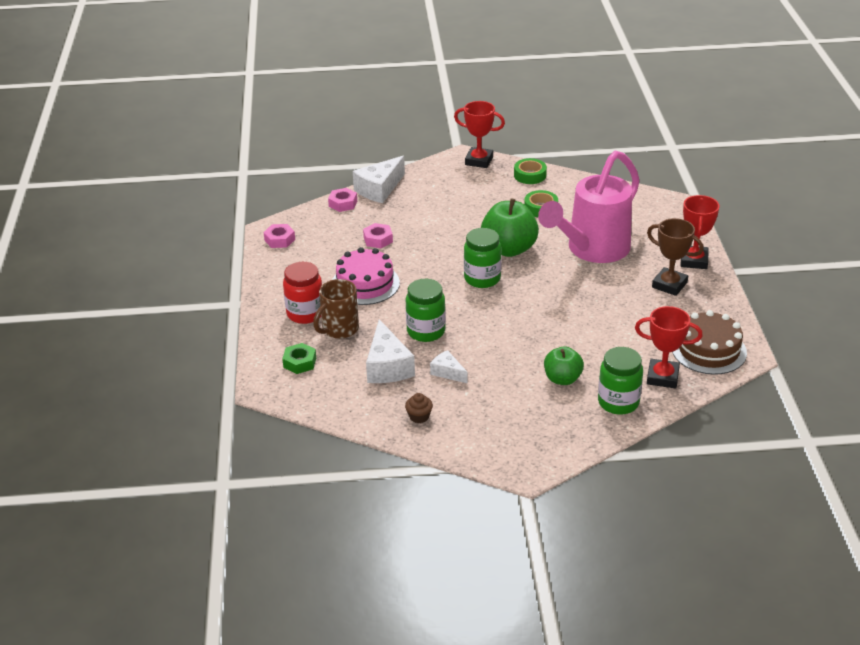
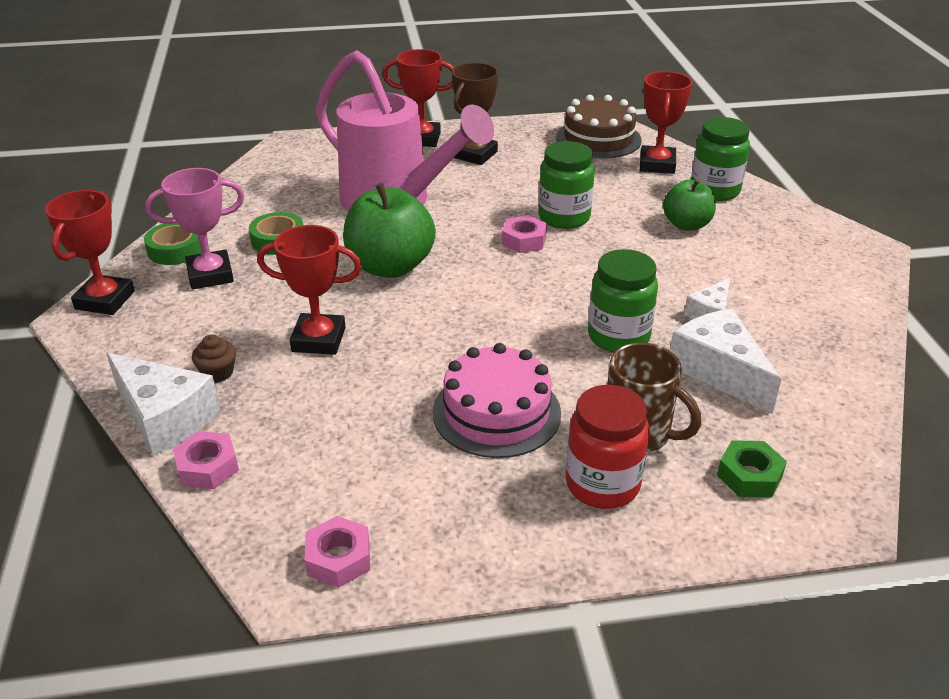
camera: 95 degrees left, 0 degrees up
pink nut [363,223,393,248] -> pink nut moved to [502,215,547,253]
white cheese [366,319,415,383] -> white cheese turned 105 degrees counterclockwise [670,309,781,414]
brown cupcake [405,393,433,423] -> brown cupcake moved to [192,334,236,383]
green jar [464,228,502,288] -> green jar moved to [538,141,595,229]
none -> pink trophy [145,168,244,289]
none -> red trophy [257,225,362,355]

